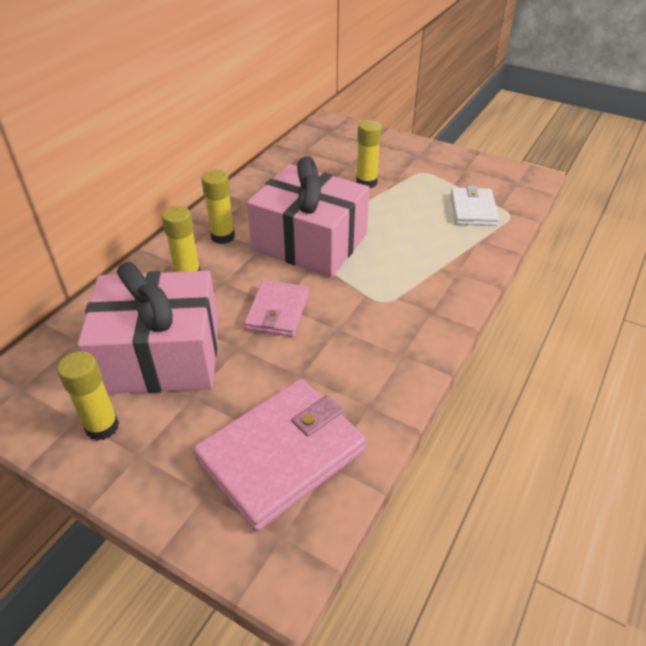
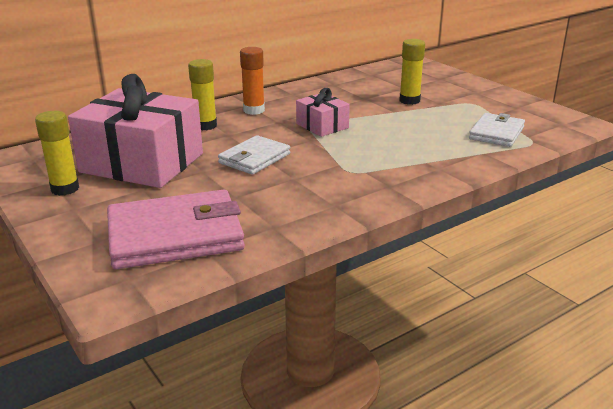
camera: 25 degrees right, 15 degrees down
yellow glue stick [201,170,235,244] -> orange glue stick [240,47,265,115]
pink wallet [244,280,309,337] -> white wallet [218,135,290,175]
pink gift [247,156,369,277] -> pink gift [296,88,350,137], size x0.49

